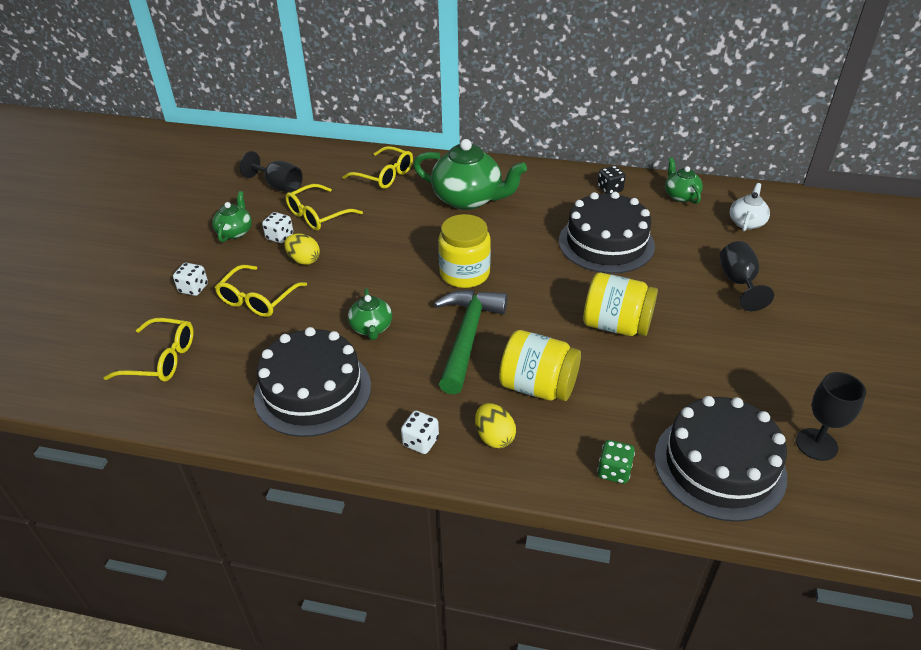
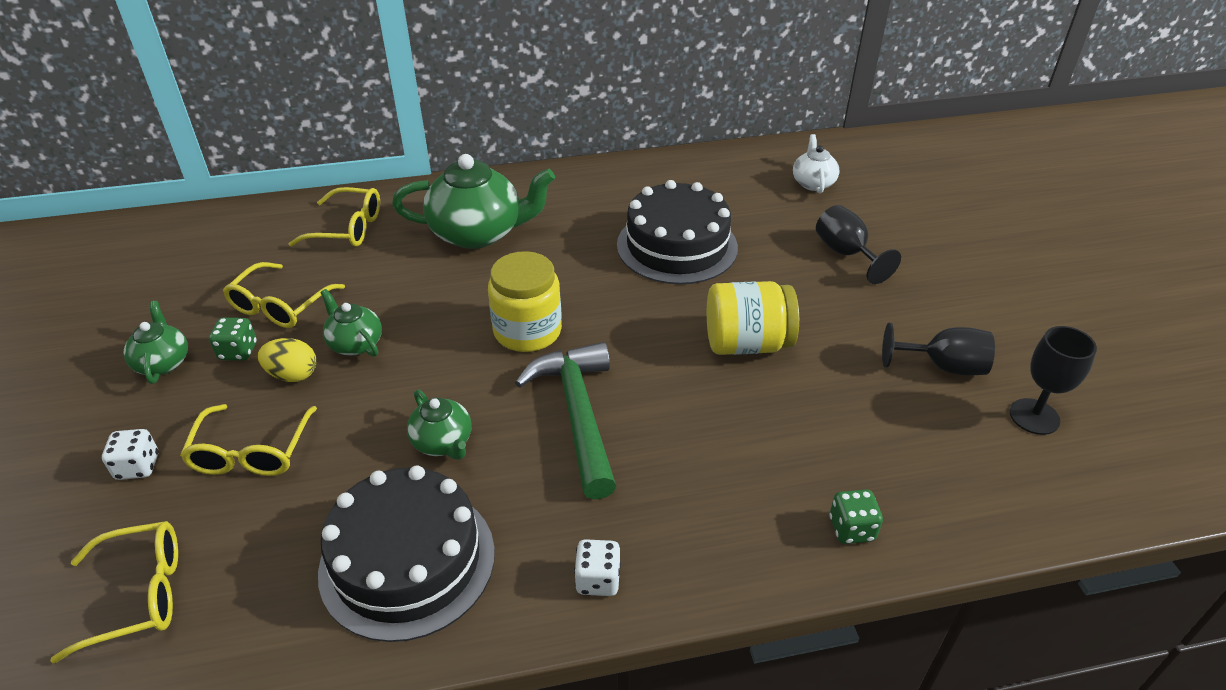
camera: 25 degrees left, 0 degrees up
black goblet [240,151,303,192] -> black goblet moved to [882,323,995,376]
white dice [262,212,293,243] -> green dice [209,318,257,361]
yellow egg [475,403,516,448] -> none
yellow jar [499,330,581,401] -> none
black dice [598,166,626,194] -> none
black cake [654,396,787,522] -> none
green teapot [665,158,703,204] -> green teapot moved to [320,289,382,357]

